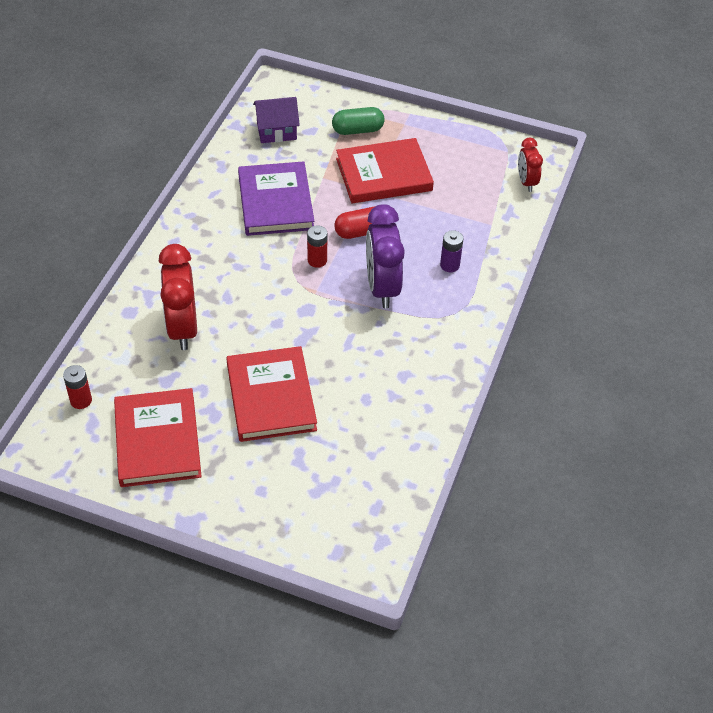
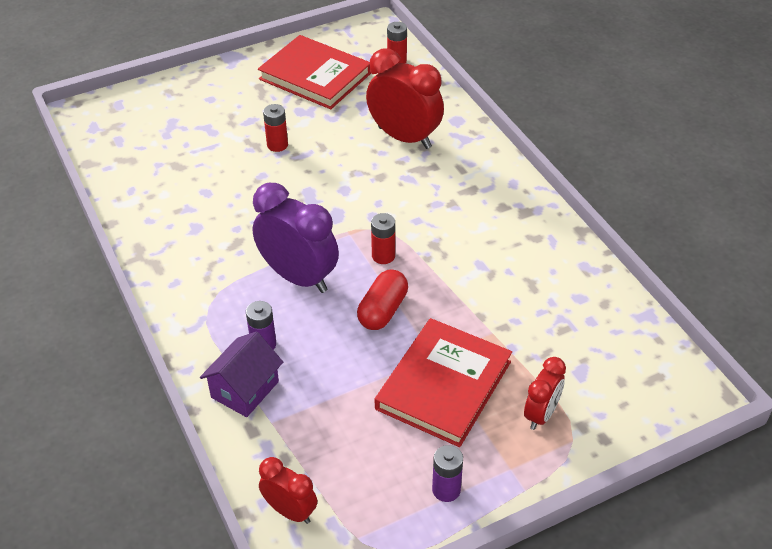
camera: 135 degrees right, 5 degrees down
red book [226,346,317,442] -> red battery [263,104,288,152]
purple book [238,161,314,236] -> none
purple house [253,97,300,143] -> purple house moved to [200,331,283,417]
green capsule [332,107,385,135] -> red clock [524,357,566,430]
none -> purple battery [432,445,463,502]

